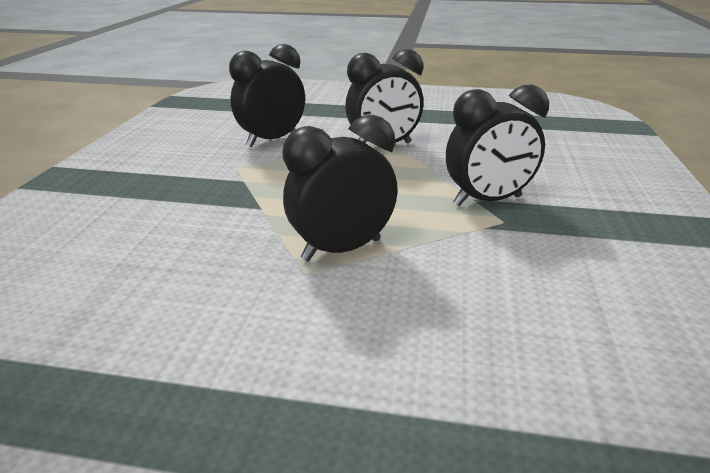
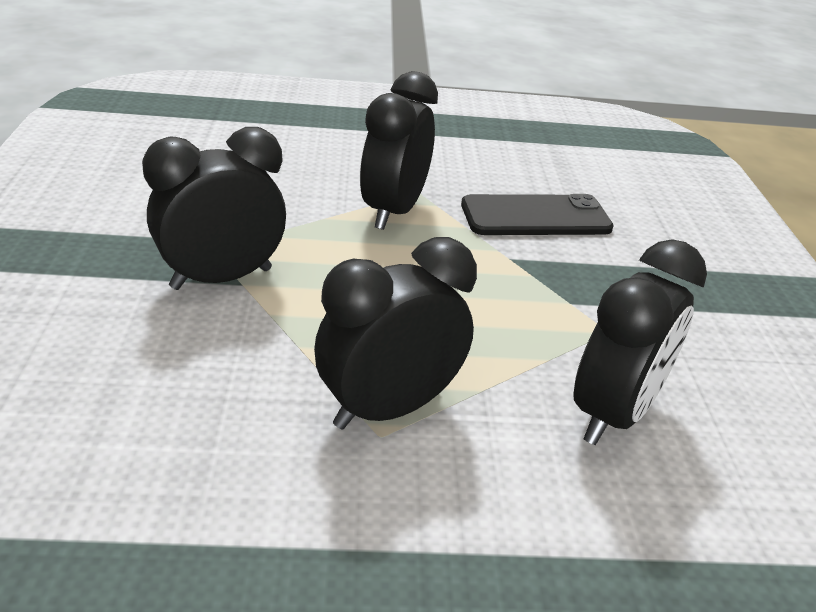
camera: 165 degrees right, 5 degrees up
black clock [283,115,398,262] -> black clock turned 150 degrees clockwise [360,71,438,230]
none -> black phone [461,194,614,235]

